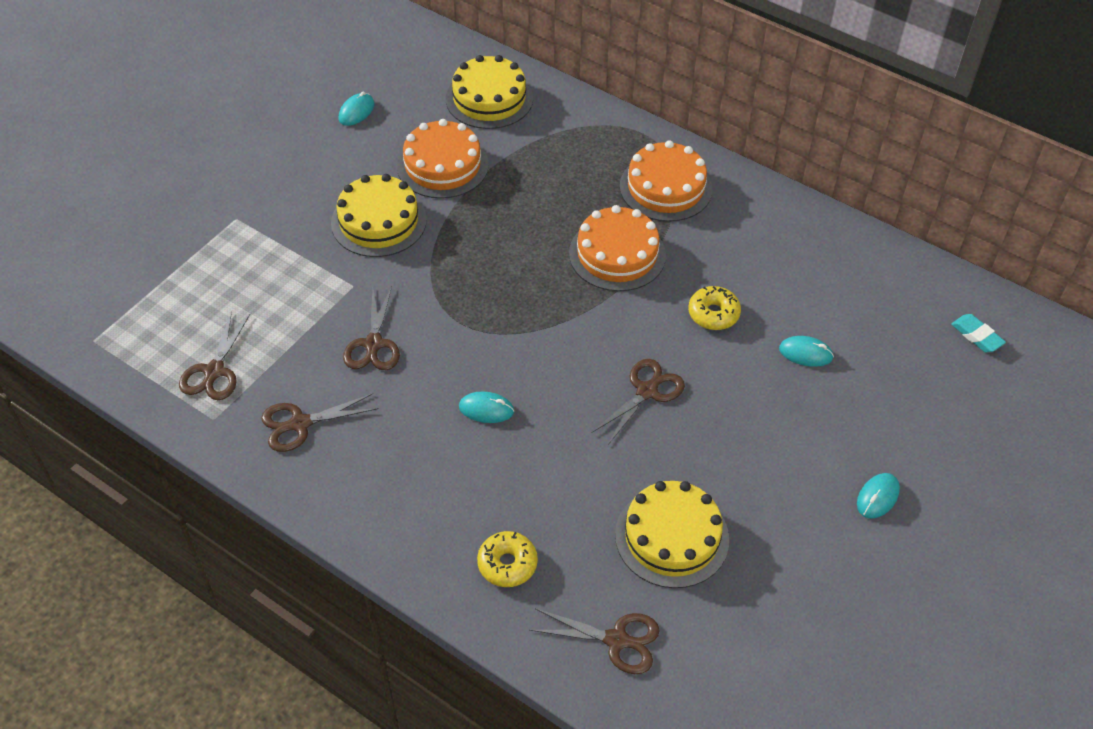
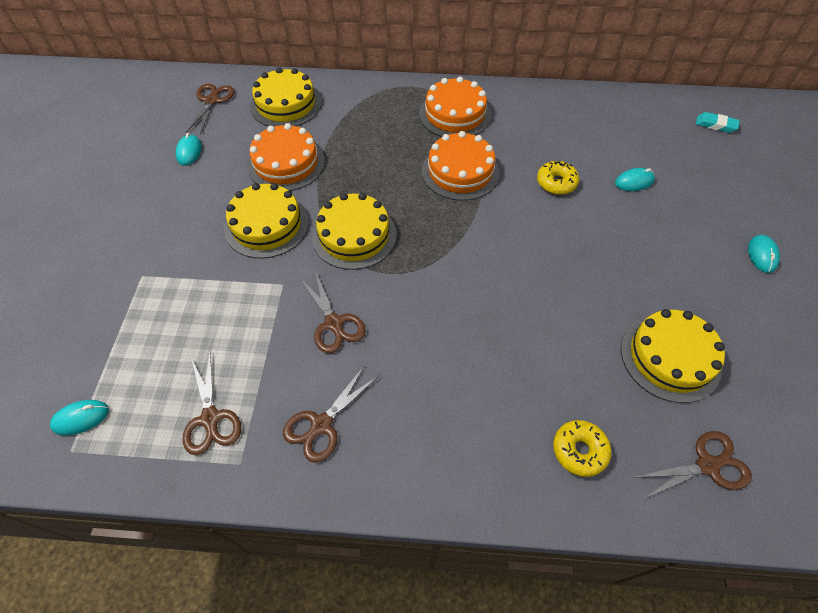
camera: 30 degrees left, 5 degrees up
turquoise mouse [459,392,514,423] -> turquoise mouse moved to [50,400,109,436]
brown scissors [591,359,685,445] -> brown scissors moved to [186,84,234,135]
none -> yellow cake [312,193,397,270]

